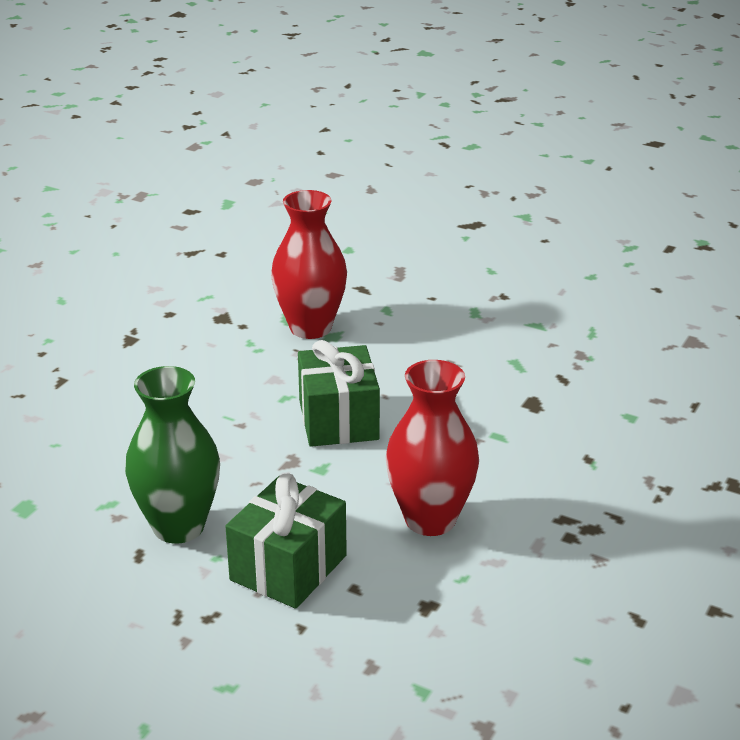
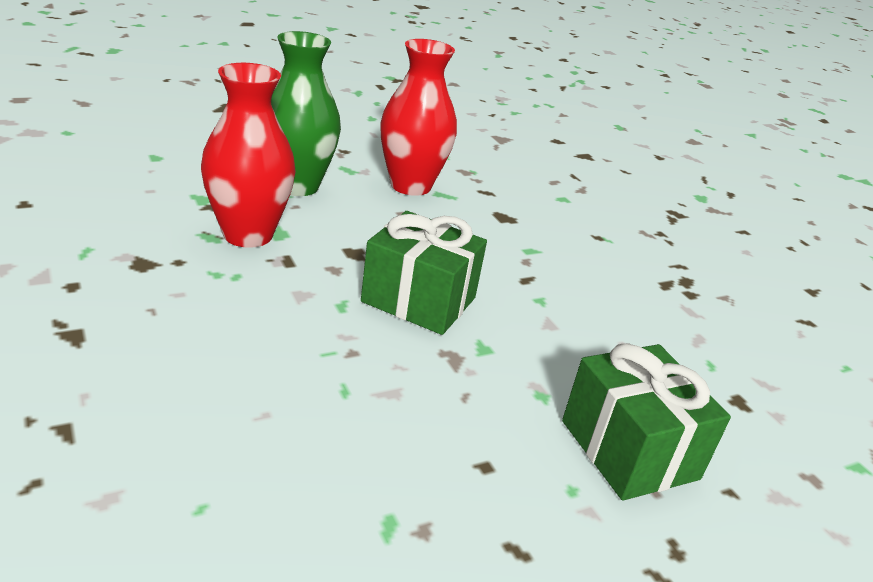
camera: 60 degrees left, 0 degrees up
green vase [125,366,220,544] -> green vase moved to [271,31,341,196]
red vase [386,360,479,536] -> red vase moved to [380,39,457,196]

